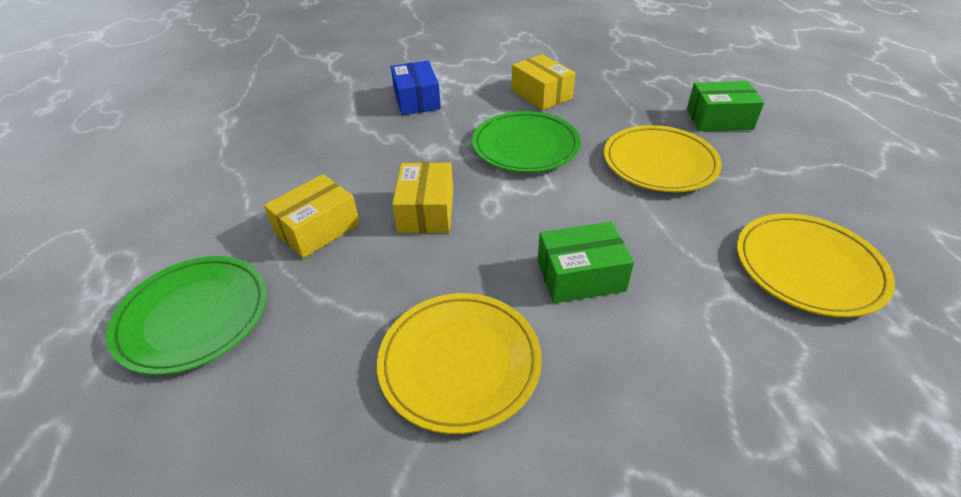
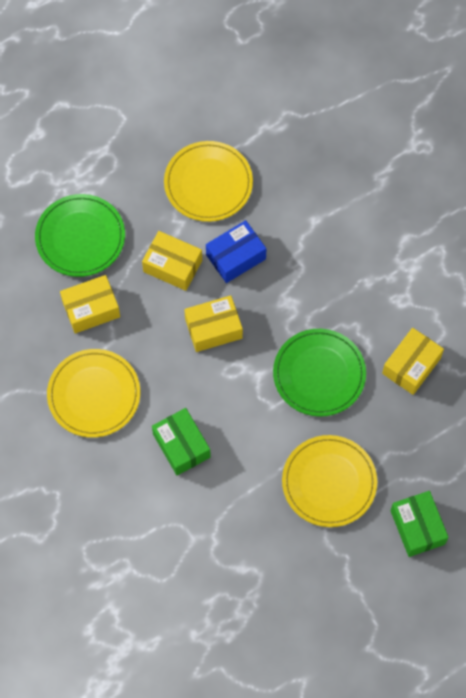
camera: 70 degrees right, 25 degrees up
blue box [391,61,441,115] -> blue box moved to [206,220,267,283]
yellow plate [737,214,895,318] -> yellow plate moved to [164,141,253,222]
none -> yellow box [60,275,120,333]

